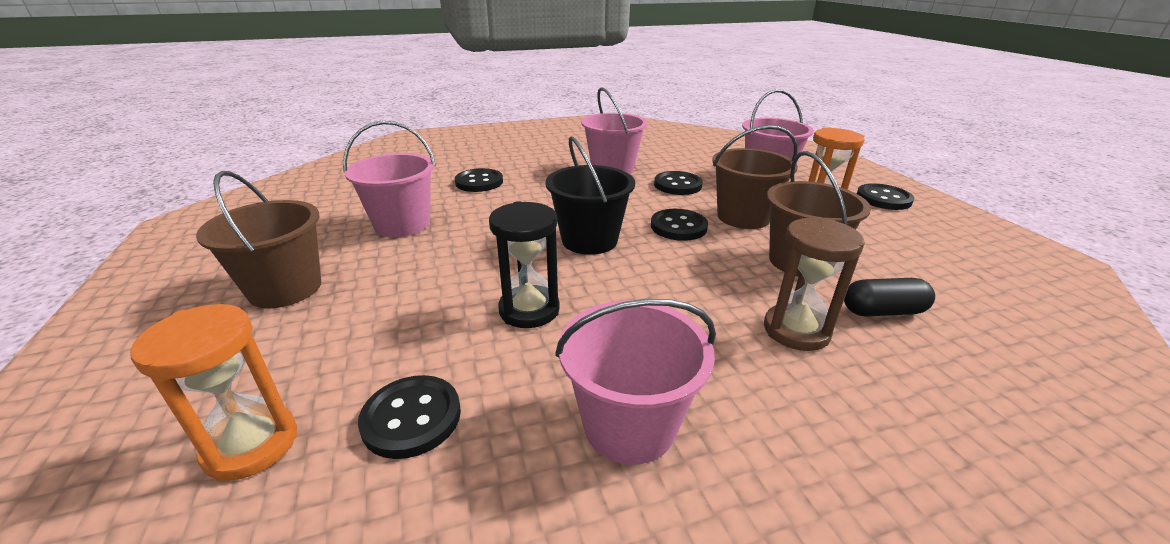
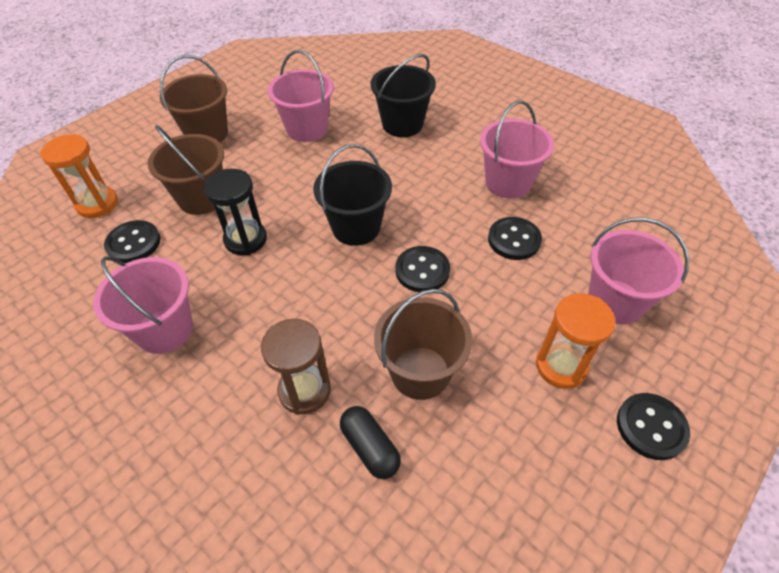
camera: 60 degrees right, 20 degrees up
black button [455,168,503,192] -> black bucket [371,54,436,137]
brown bucket [712,125,798,229] -> brown bucket moved to [148,125,224,215]

